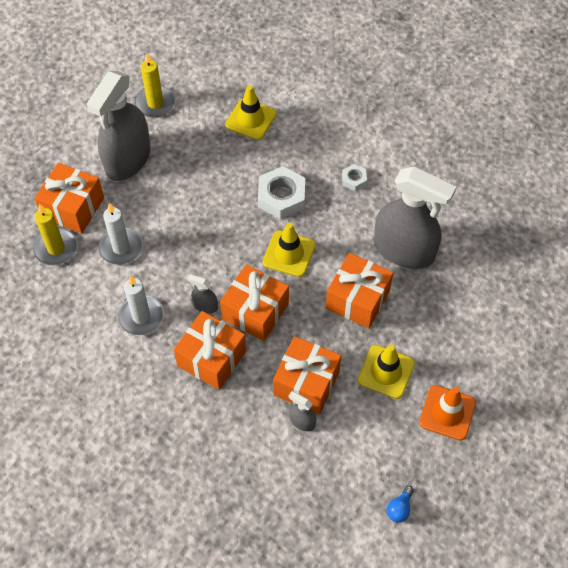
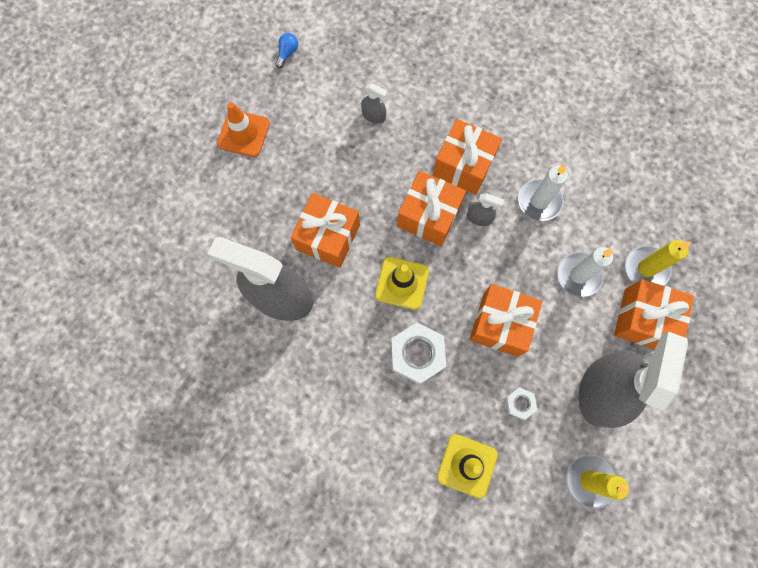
camera: 175 degrees right, 15 degrees up
orange gift [273,336,341,414] -> orange gift moved to [470,284,542,357]
white nut [342,164,367,191] -> white nut moved to [505,387,537,420]
yellow traffic cone [357,344,415,399] -> none

